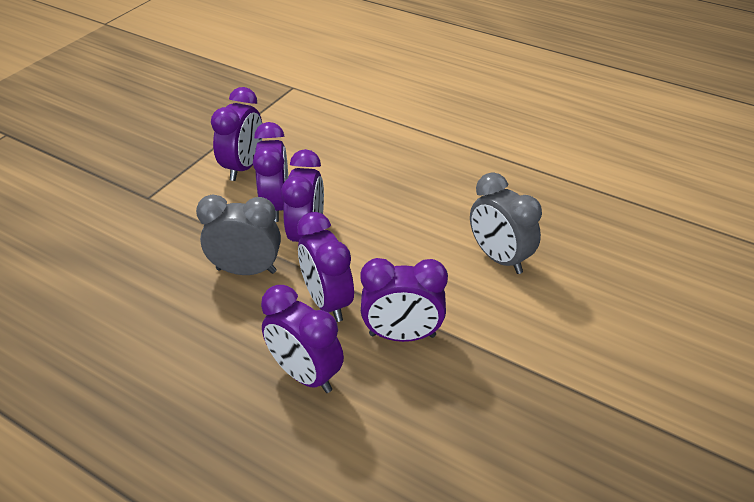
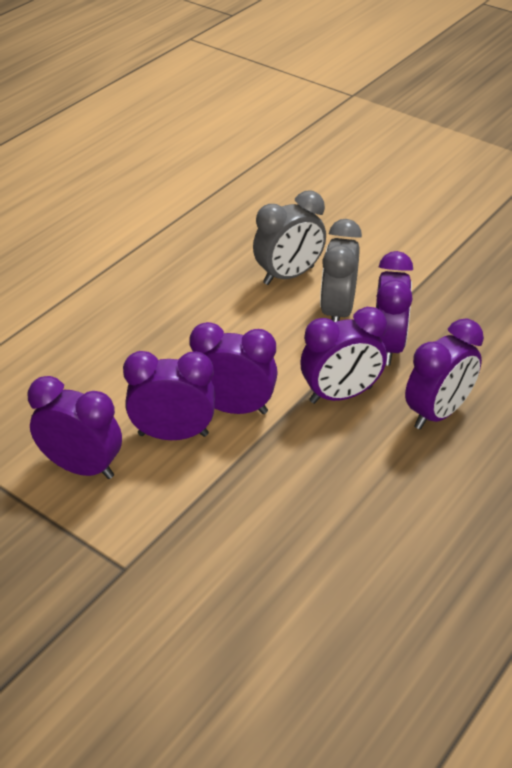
camera: 85 degrees left, 0 degrees up
grey clock [196,195,281,275] -> grey clock moved to [320,219,362,322]

